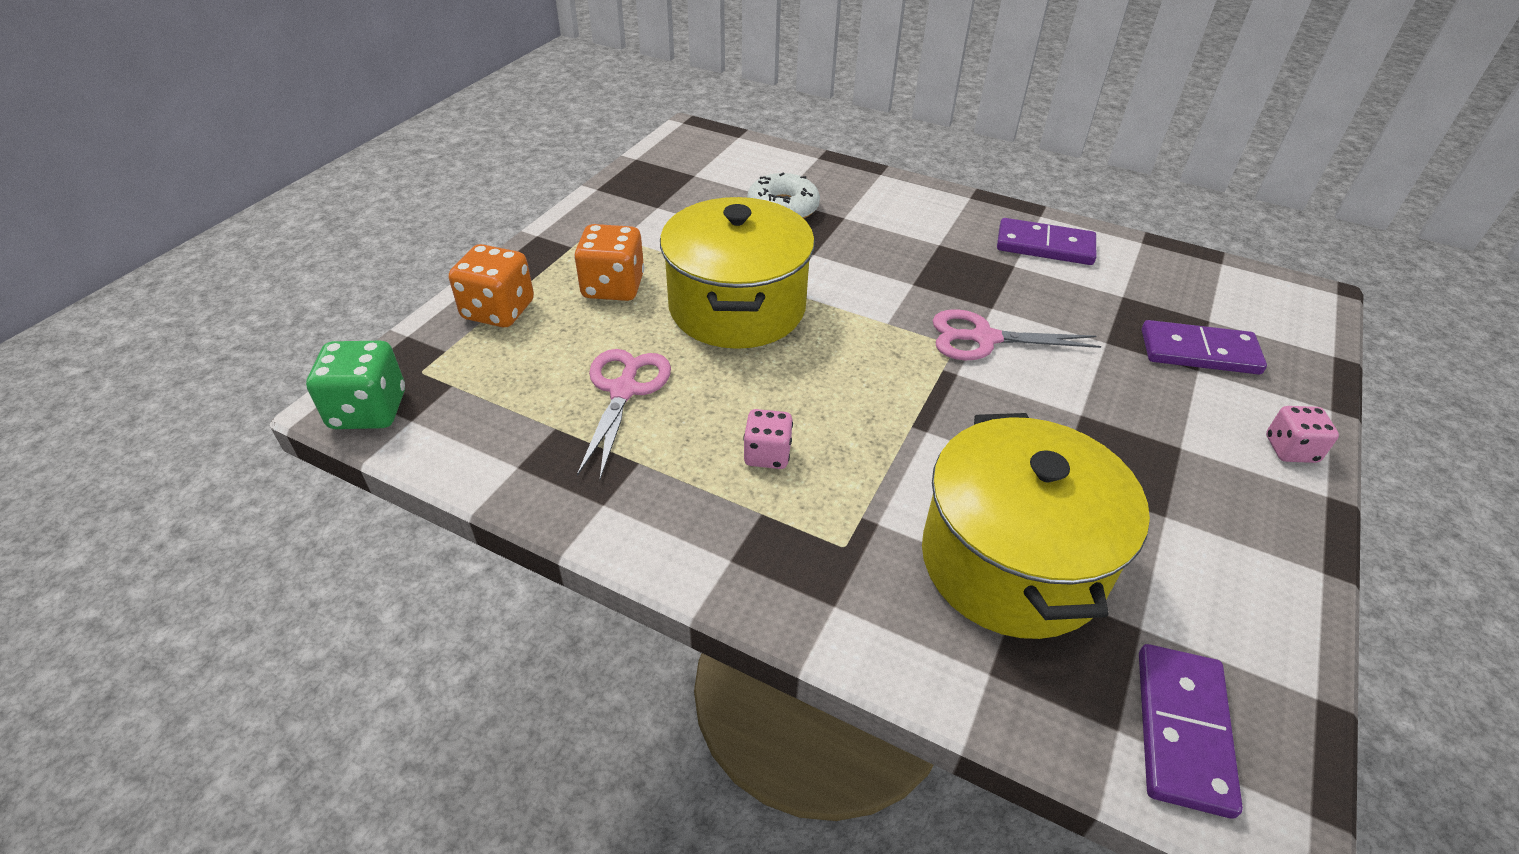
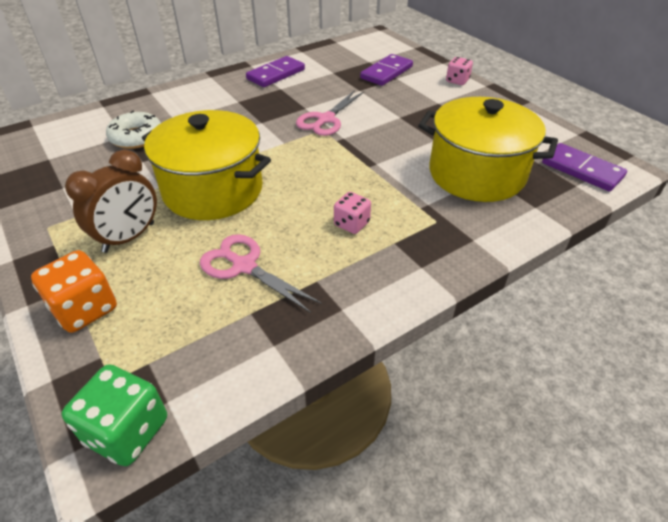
camera: 60 degrees left, 0 degrees up
orange dice [574,224,645,301] -> brown clock [65,150,157,253]

